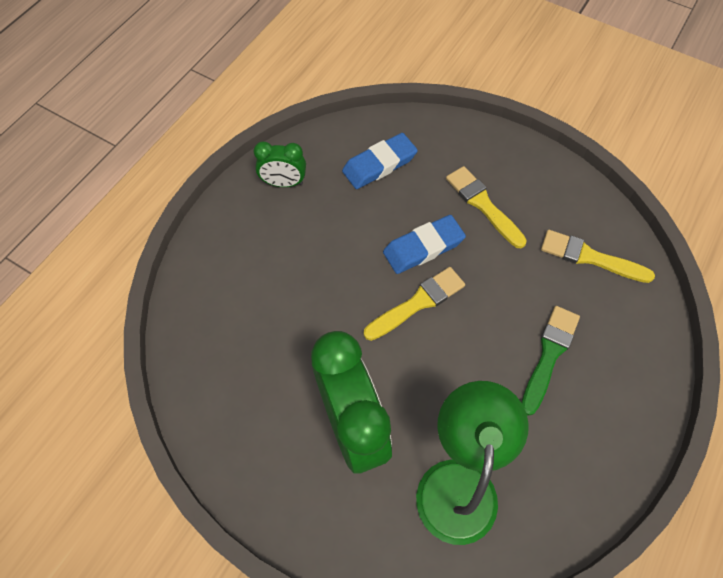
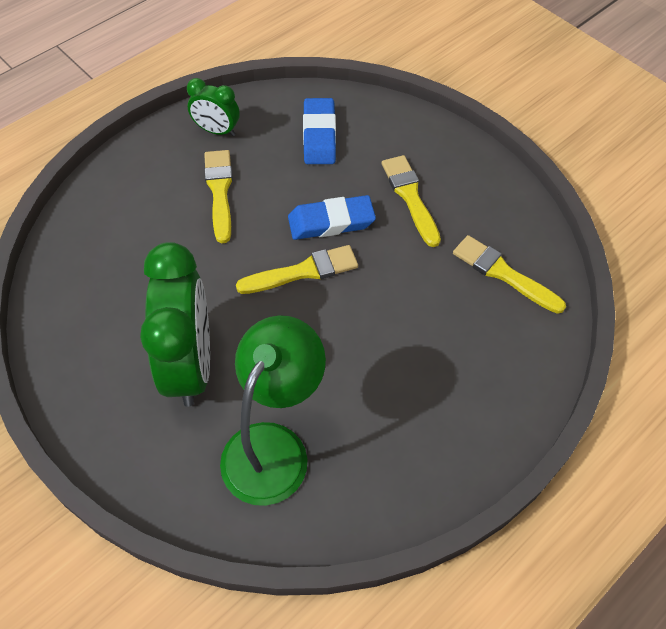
camera: 15 degrees right, 5 degrees down
blue eraser [342,133,418,189] -> blue eraser turned 75 degrees counterclockwise [303,98,336,164]
green brush [521,306,580,416] -> none
none -> yellow brush [204,150,233,243]

